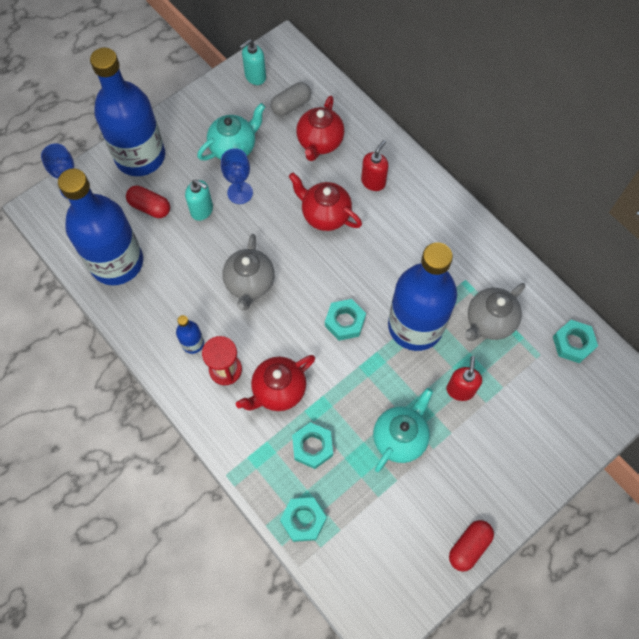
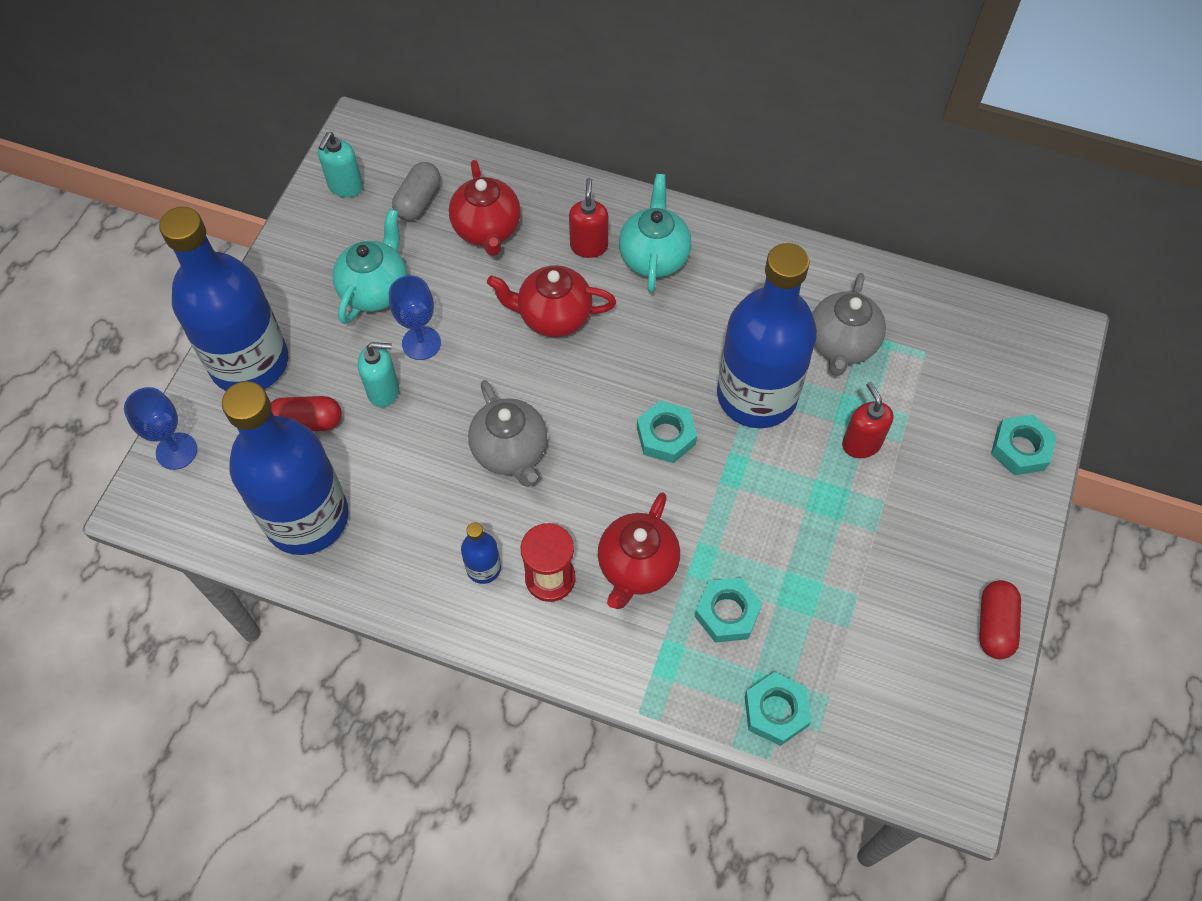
camera: 30 degrees left, 5 degrees down
turquoise teapot [373,388,433,472] -> turquoise teapot moved to [619,174,692,293]
turquoise nut [553,320,598,363] -> turquoise nut moved to [991,414,1057,476]

